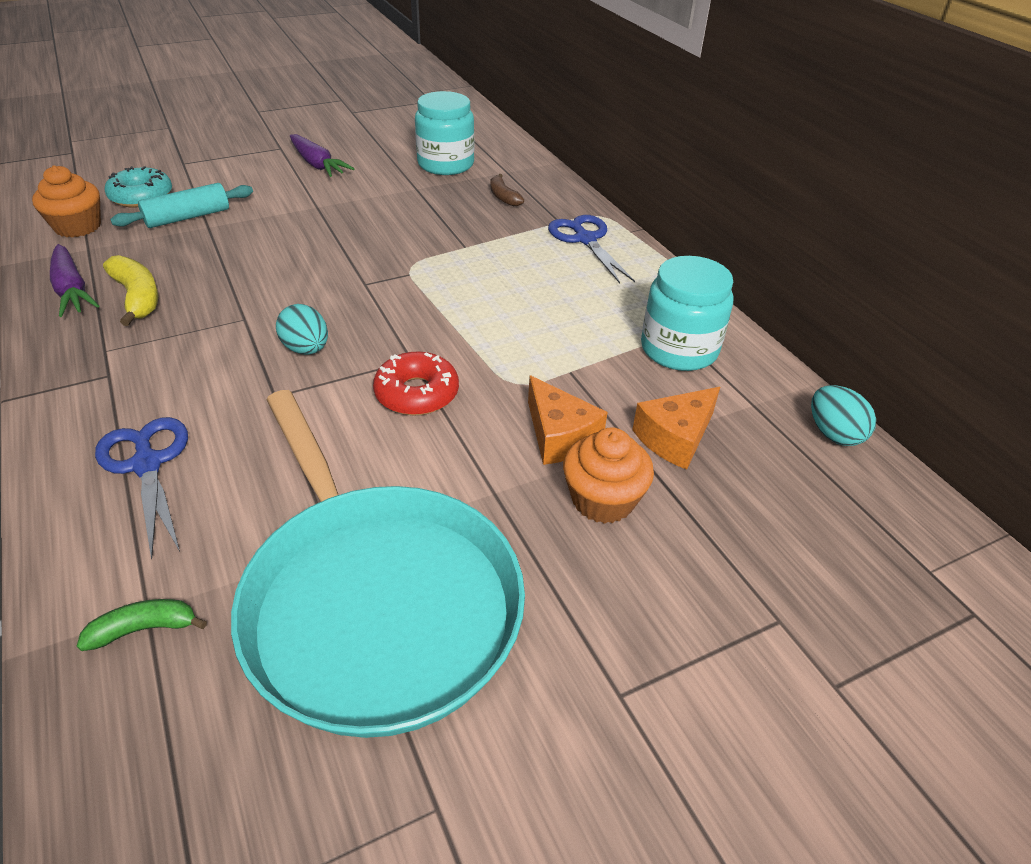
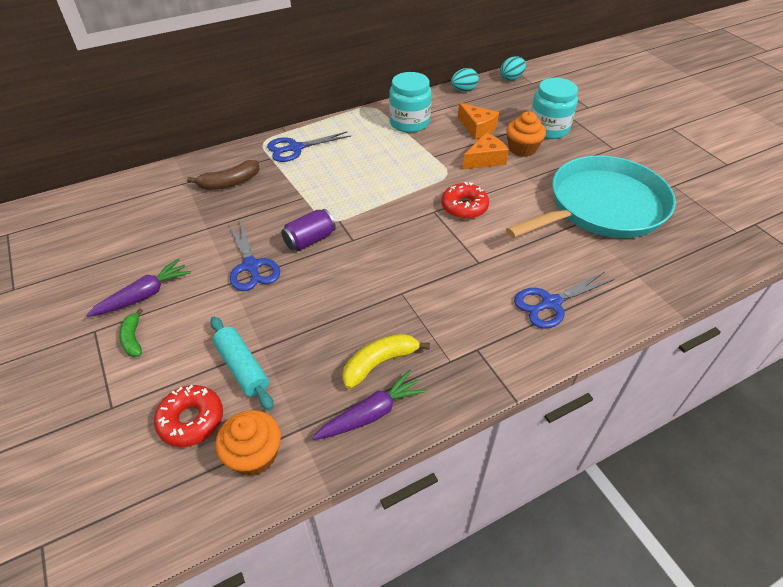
camera: 90 degrees left, 5 degrees up
green banana [77,599,207,651] -> green banana moved to [119,308,143,357]
turquoise donut [104,166,172,208] -> red donut [154,385,223,447]
turquoise egg [276,304,328,355] -> turquoise egg moved to [500,56,526,81]
turquoise jar [415,91,474,175] -> turquoise jar moved to [531,78,578,139]
brown banana [490,174,524,206] -> brown banana [187,160,259,190], size x1.54
none -> blue scissors [229,220,280,291]
none -> purple can [281,209,336,251]

